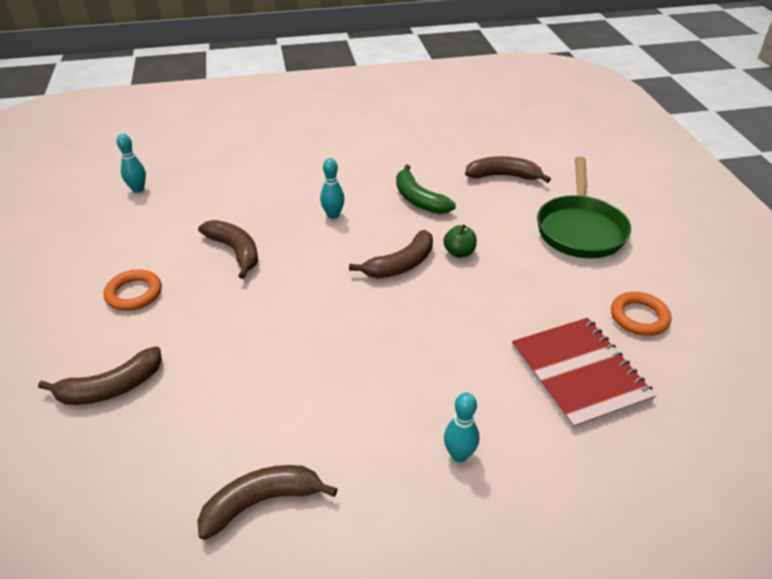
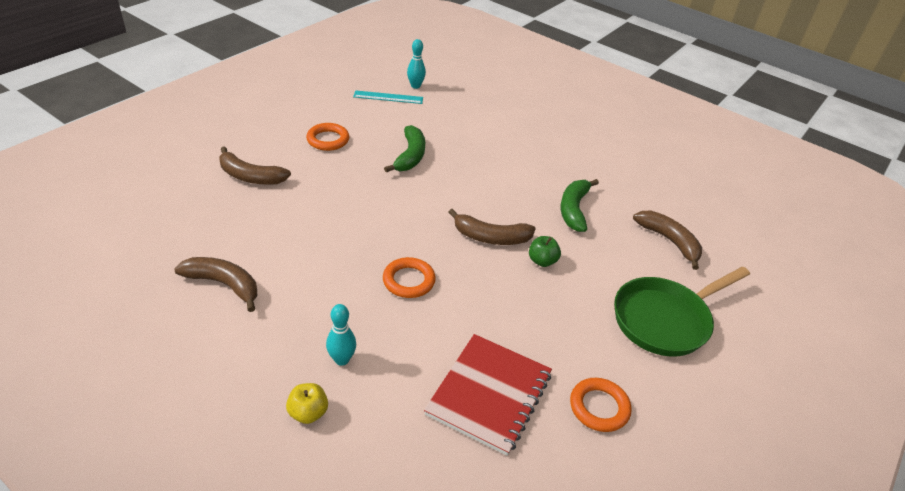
camera: 45 degrees right, 0 degrees up
brown banana [198,220,258,279] -> green banana [384,125,425,173]
turquoise bowling pin [320,158,345,219] -> none
none -> yellow apple [286,383,328,424]
none -> turquoise ruler [353,90,423,104]
none -> orange ring [383,257,436,298]

